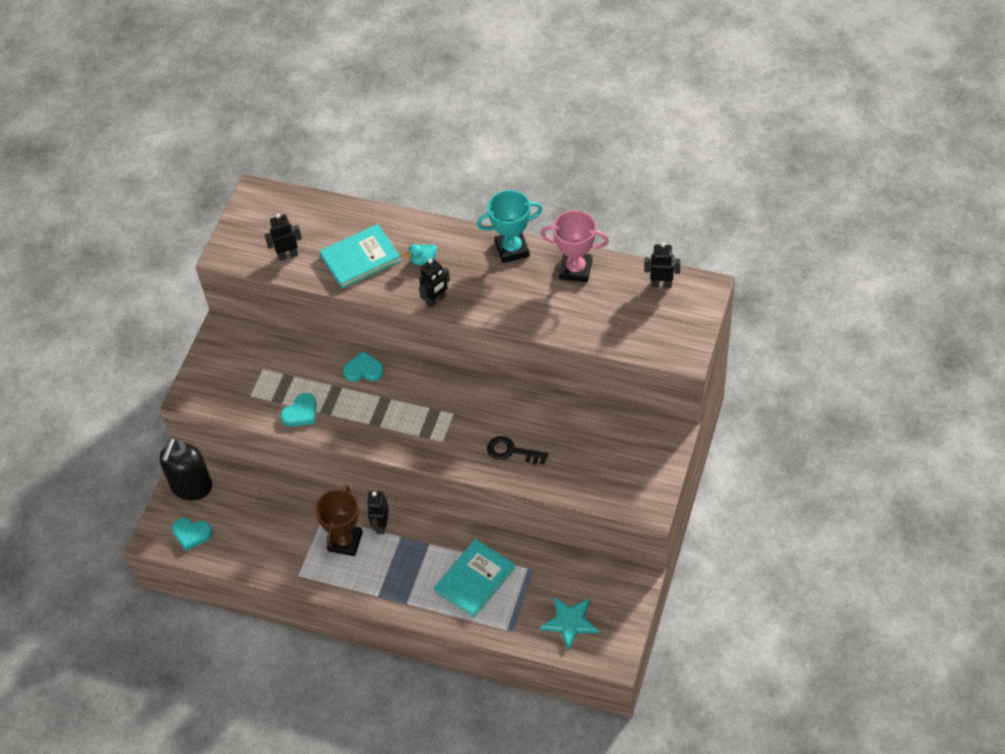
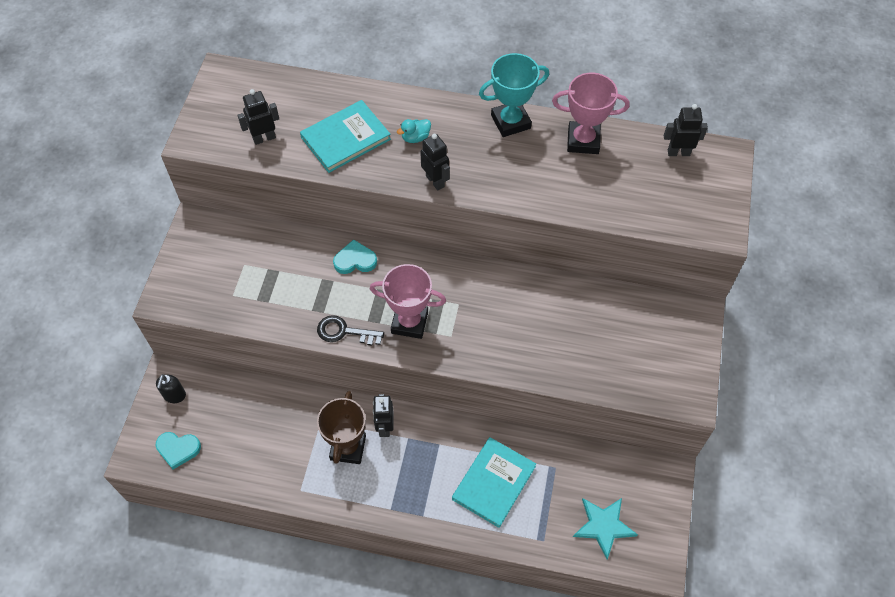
camera: 10 degrees left, 5 degrees up
black soap dispenser [160,438,212,501] -> black soap dispenser [156,374,186,403], size x0.50
turquoise heart [280,393,317,427] -> none
black robot [419,258,450,308] -> black robot turned 75 degrees counterclockwise [420,134,450,191]
black key [487,436,548,465] -> black key moved to [317,315,384,346]
none -> pink trophy [370,264,446,339]

